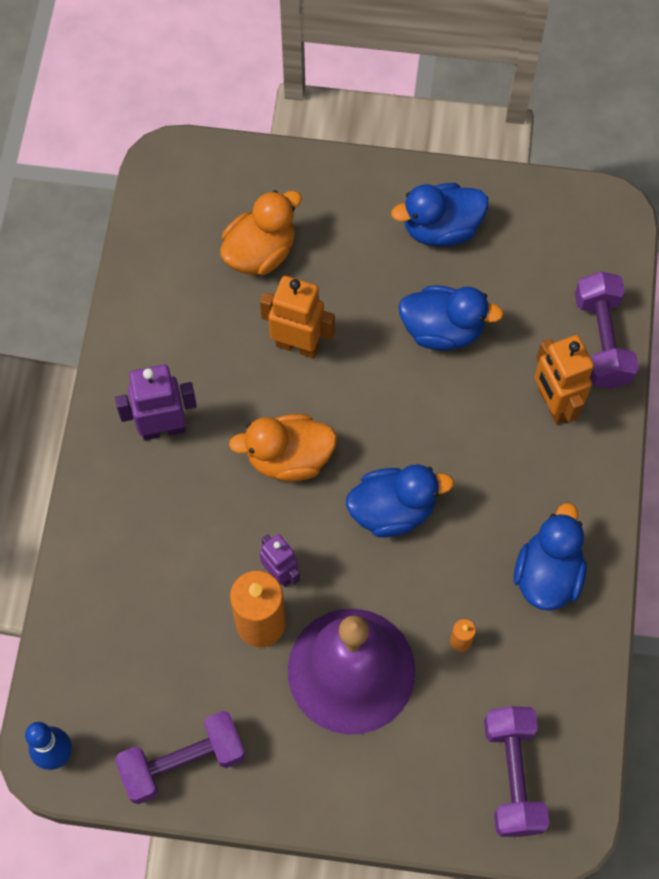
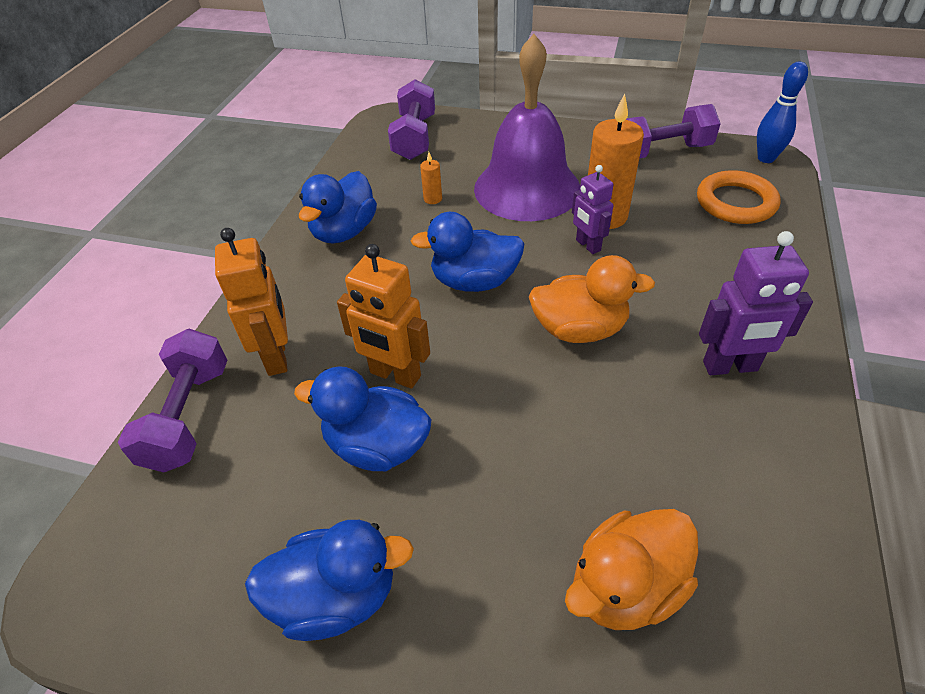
camera: 170 degrees left, 20 degrees down
orange robot [260,276,335,358] -> orange robot moved to [337,244,430,389]
none -> orange ring [697,170,781,224]

